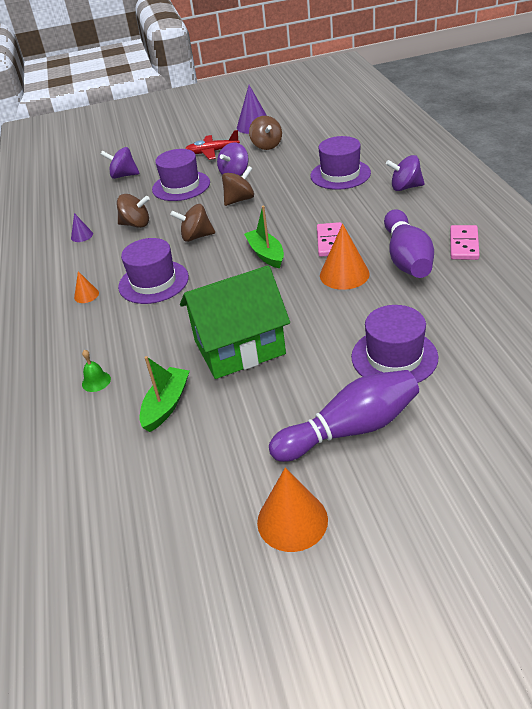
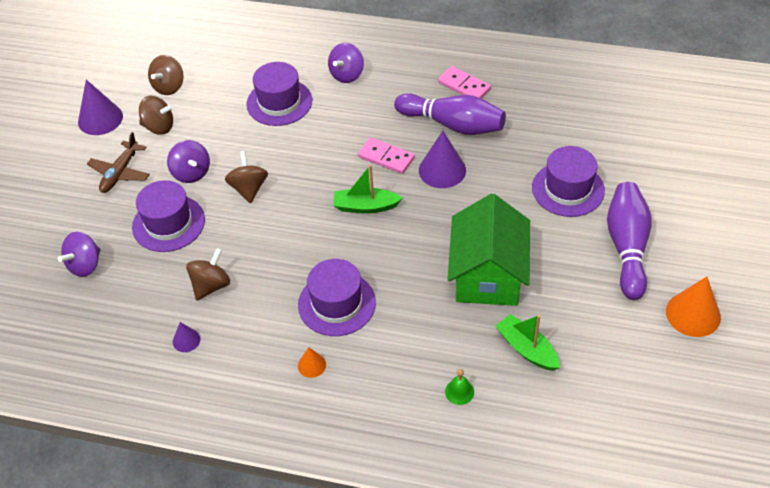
camera: 65 degrees left, 10 degrees up
brown spinning top [170,204,215,242] -> brown spinning top moved to [148,55,184,95]
red plane [185,130,240,160] -> brown plane [87,132,150,193]
orange cone [320,224,370,290] -> purple cone [419,131,466,188]

